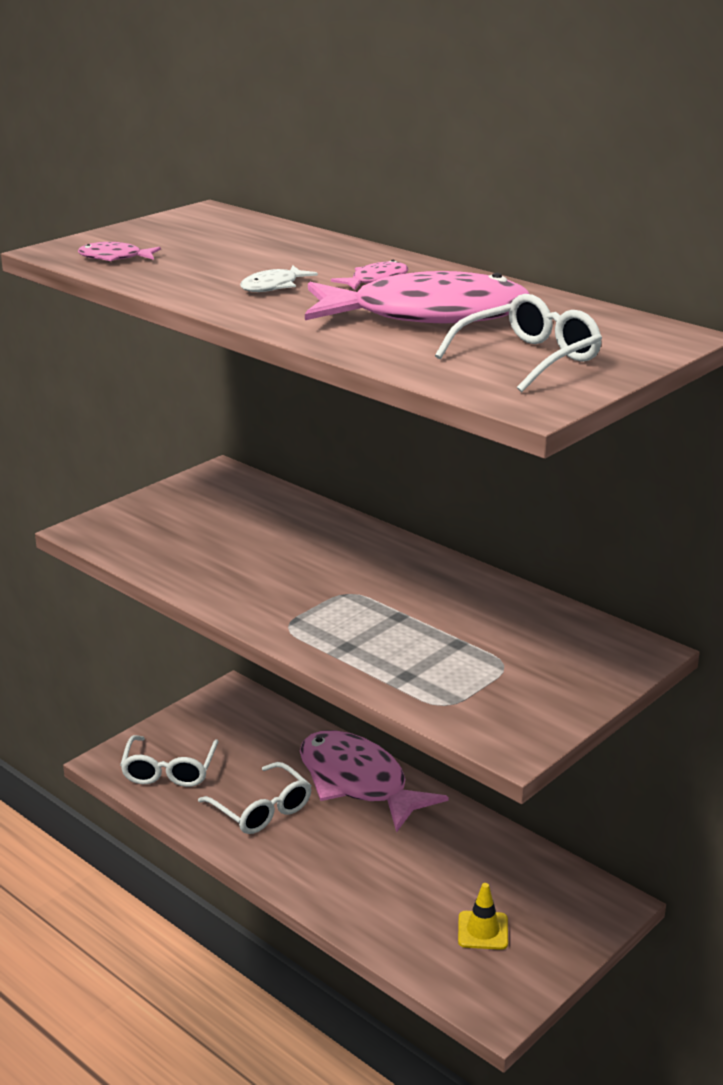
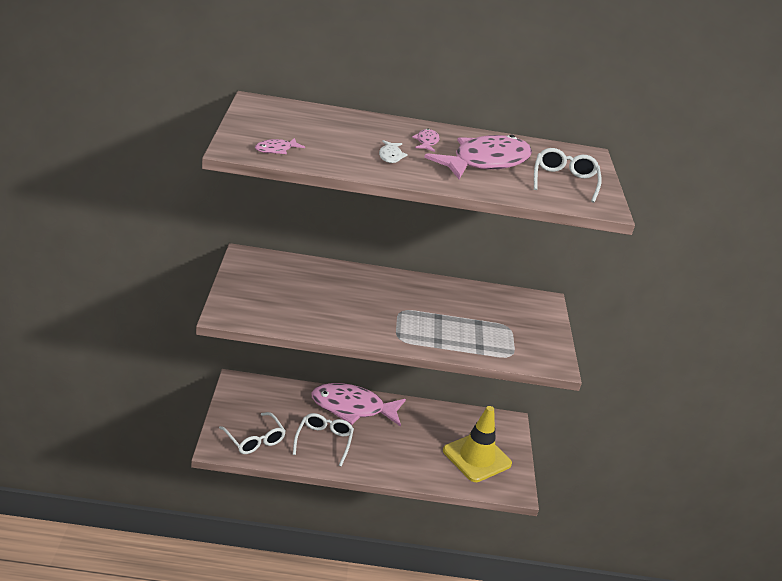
camera: 45 degrees left, 5 degrees up
white glasses [198,762,312,834] -> white glasses turned 90 degrees counterclockwise [293,413,354,466]
yellow traffic cone [458,883,508,950] -> yellow traffic cone [443,406,512,482], size x2.14

